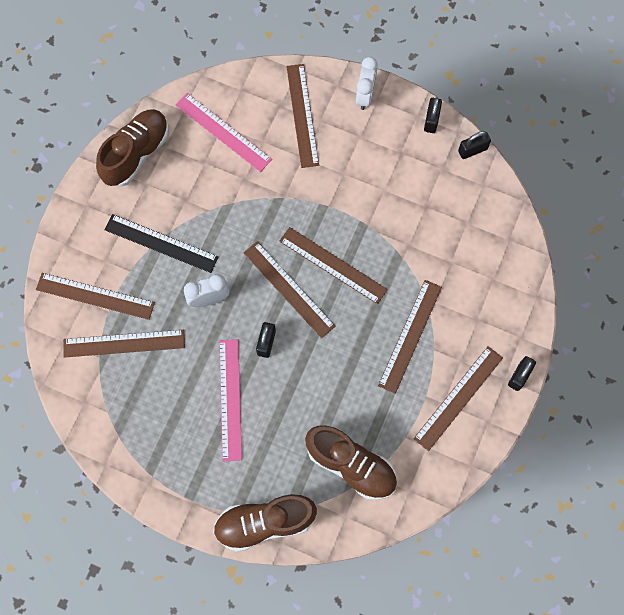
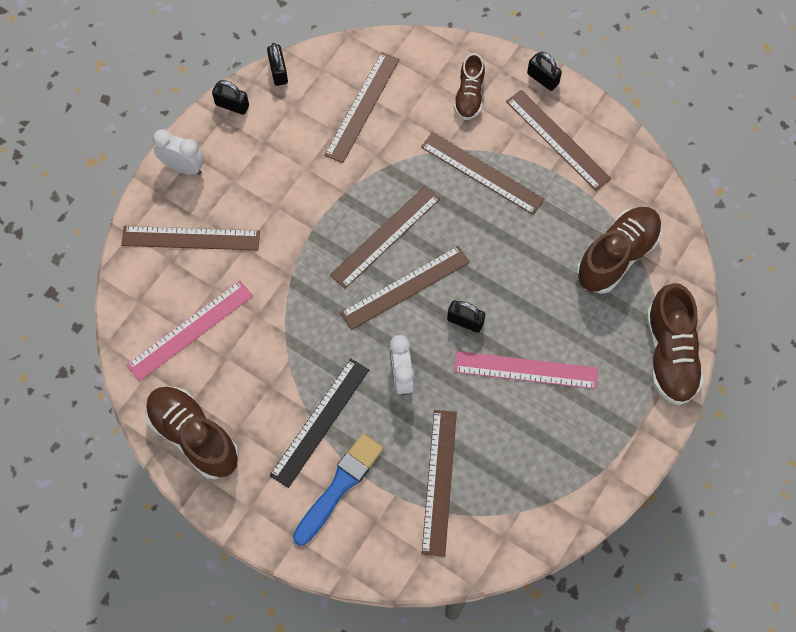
camera: 80 degrees left, 5 degrees down
brown ruler [36,273,155,320] -> brown ruler moved to [324,52,399,163]
none -> blue brush [293,433,383,546]
none -> brown shoe [454,53,485,120]

